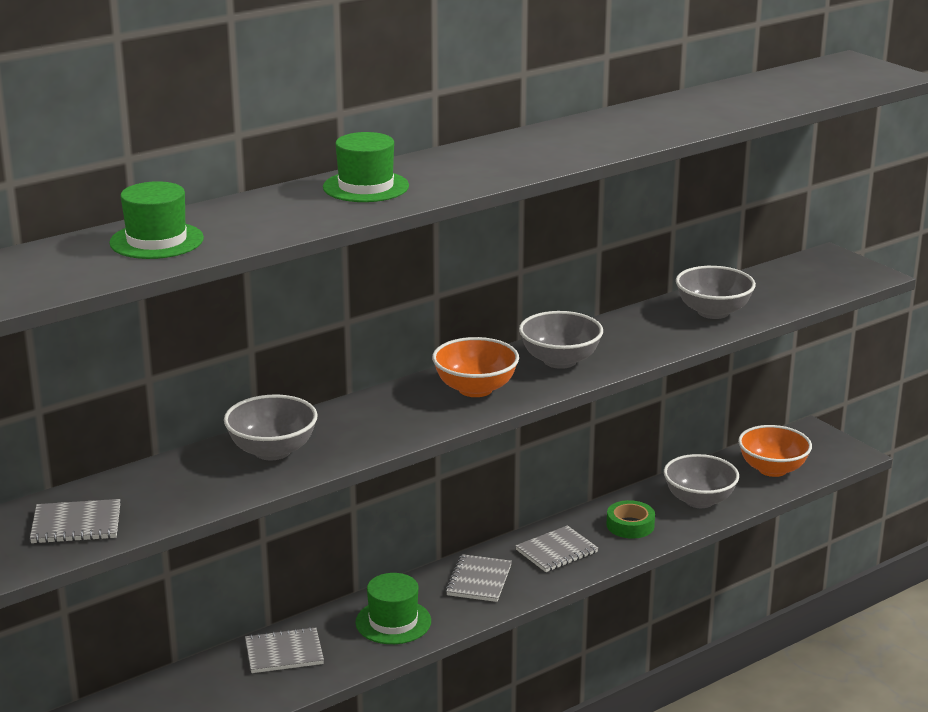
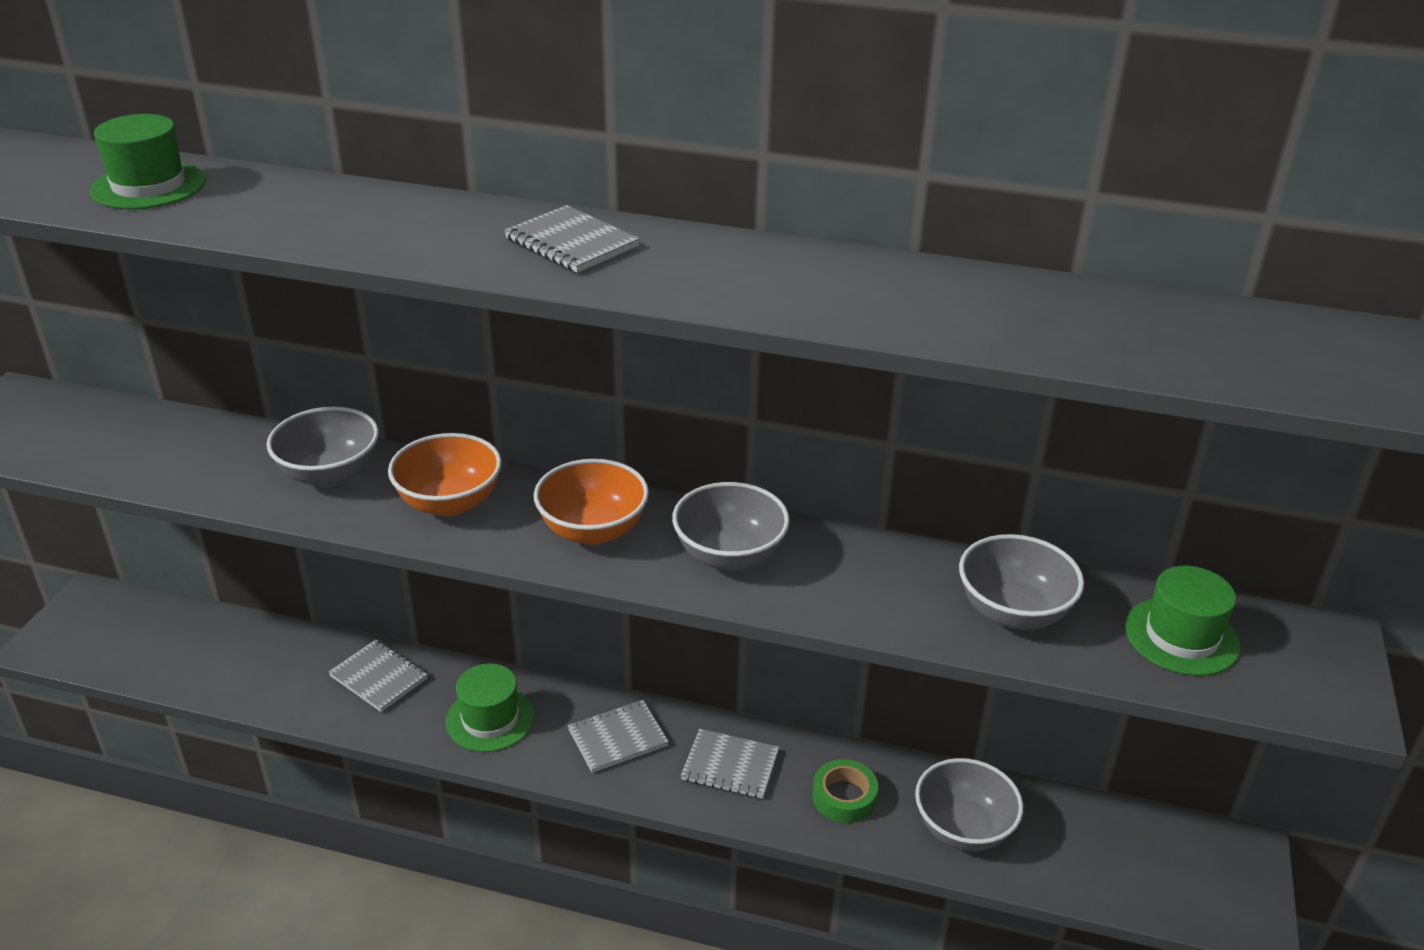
camera: 50 degrees right, 10 degrees up
grey notebook [30,499,120,544] -> grey notebook moved to [504,205,640,273]
green hat [323,132,409,202] -> green hat moved to [1125,566,1240,676]
orange bowl [738,425,812,477] -> orange bowl moved to [388,433,502,516]

